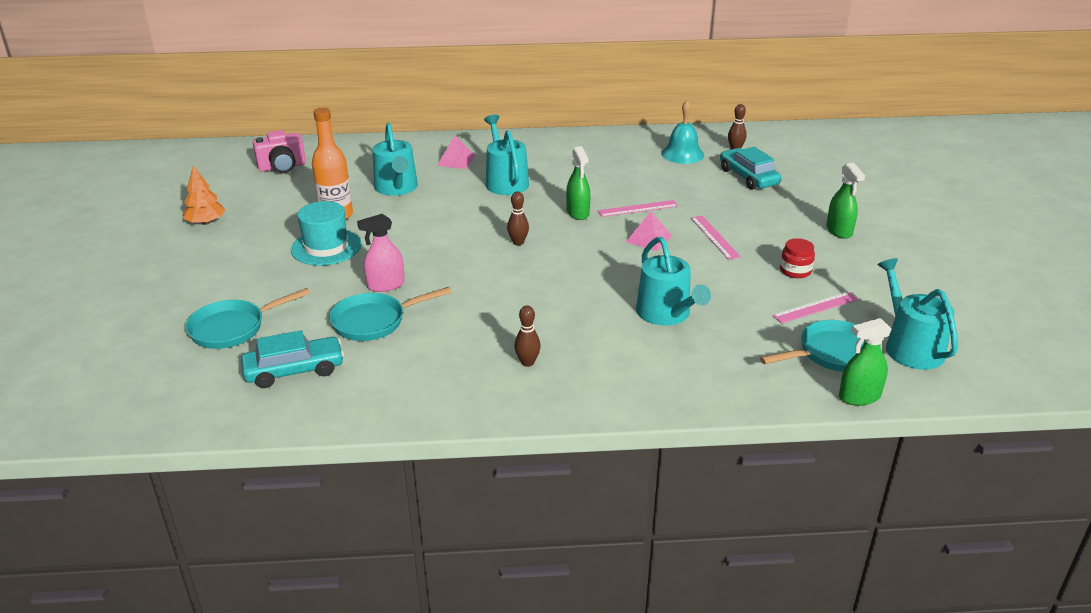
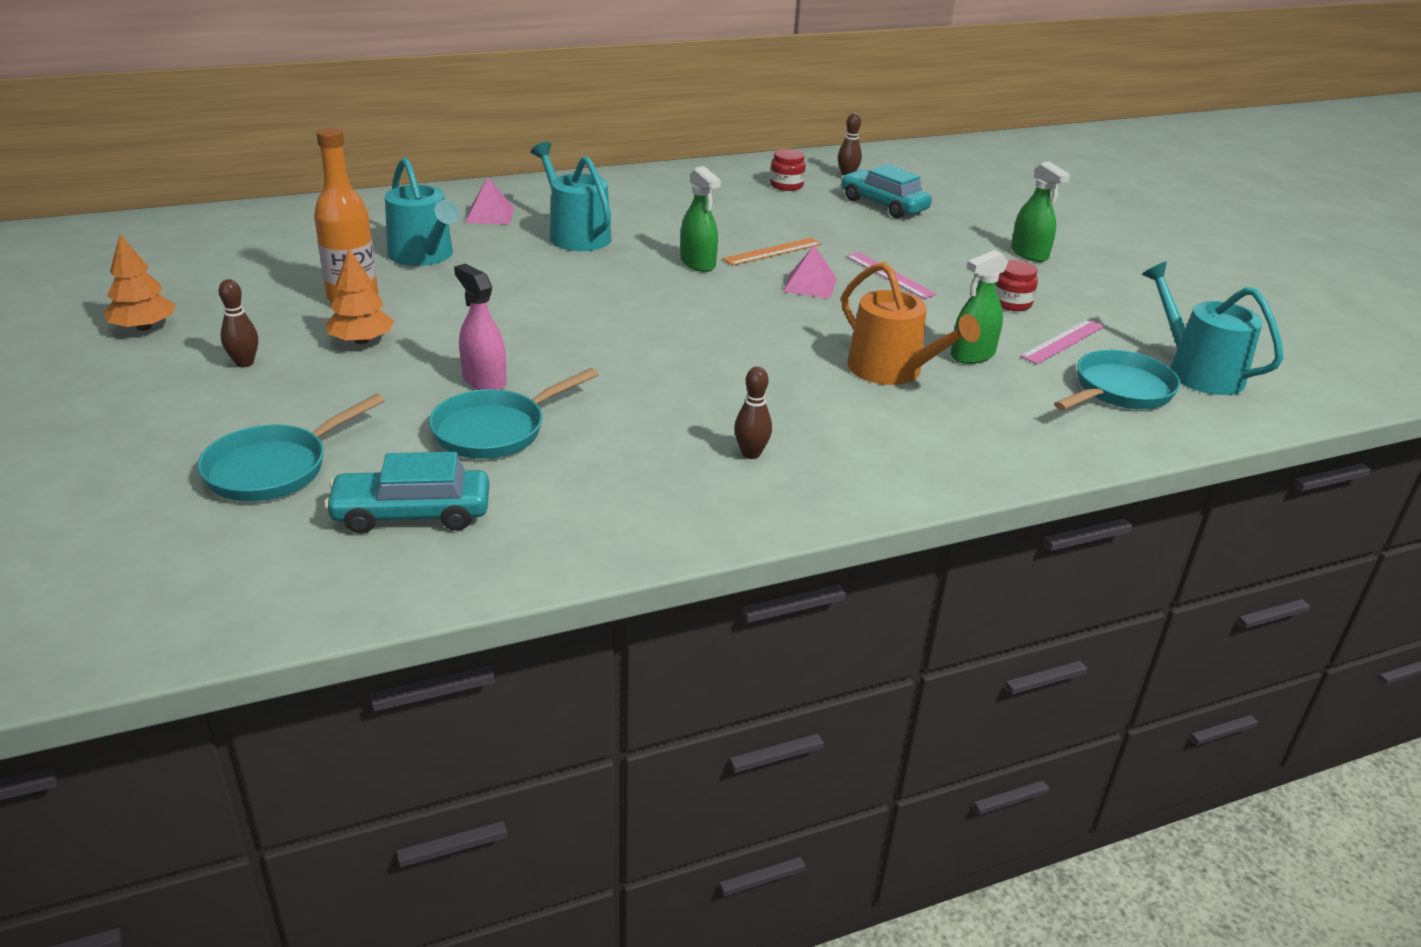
camera: 20 degrees left, 0 degrees up
turquoise car [241,330,344,388] -> turquoise car turned 150 degrees counterclockwise [324,452,489,534]
pink camera [253,130,306,173] -> none
turquoise hat [291,201,361,266] -> orange tree [326,248,394,345]
pink spray bottle [357,214,405,292] -> pink spray bottle turned 90 degrees clockwise [454,264,506,390]
brown bowling pin [507,191,529,245] -> brown bowling pin moved to [219,279,258,367]
pink ruler [597,200,678,217] -> orange ruler [722,238,822,266]
turquoise watering can [636,237,711,326] -> orange watering can [841,262,980,385]
turquoise bell [661,100,704,164] -> red jar [770,149,806,191]
green spray bottle [839,318,892,406] -> green spray bottle moved to [951,250,1008,364]

